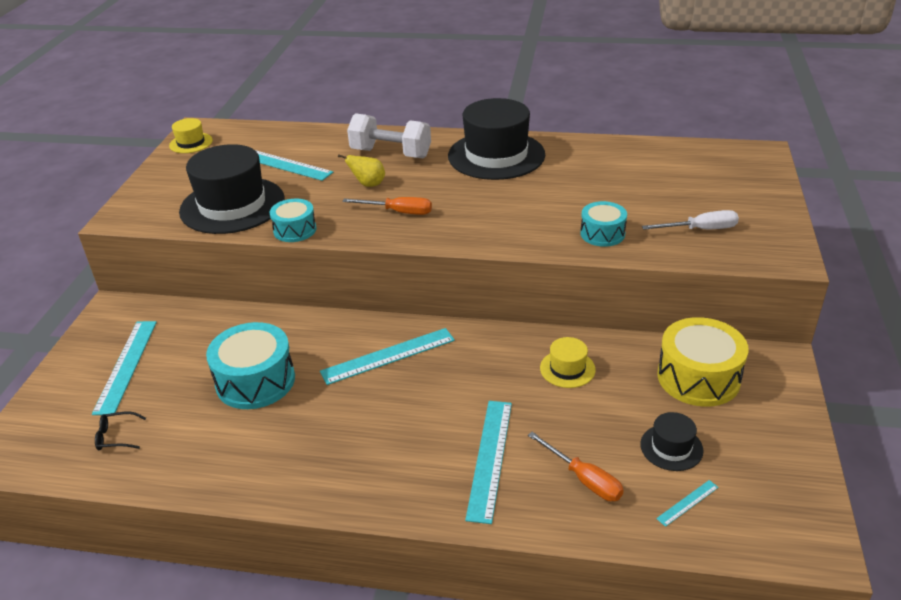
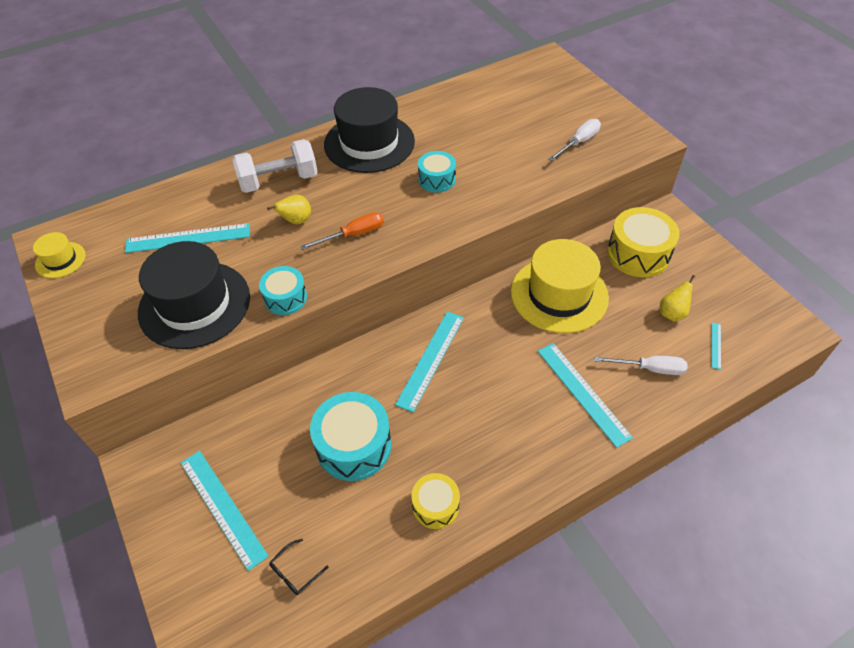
camera: 40 degrees left, 15 degrees up
orange screwdriver [528,432,624,501] -> white screwdriver [594,356,688,375]
yellow hat [540,337,596,388] -> yellow hat [511,239,609,333], size x2.15
turquoise drum [580,201,627,247] -> turquoise drum moved to [418,151,456,193]
black hat [640,412,704,471] -> yellow pear [660,275,695,322]
none -> yellow drum [411,473,460,529]

